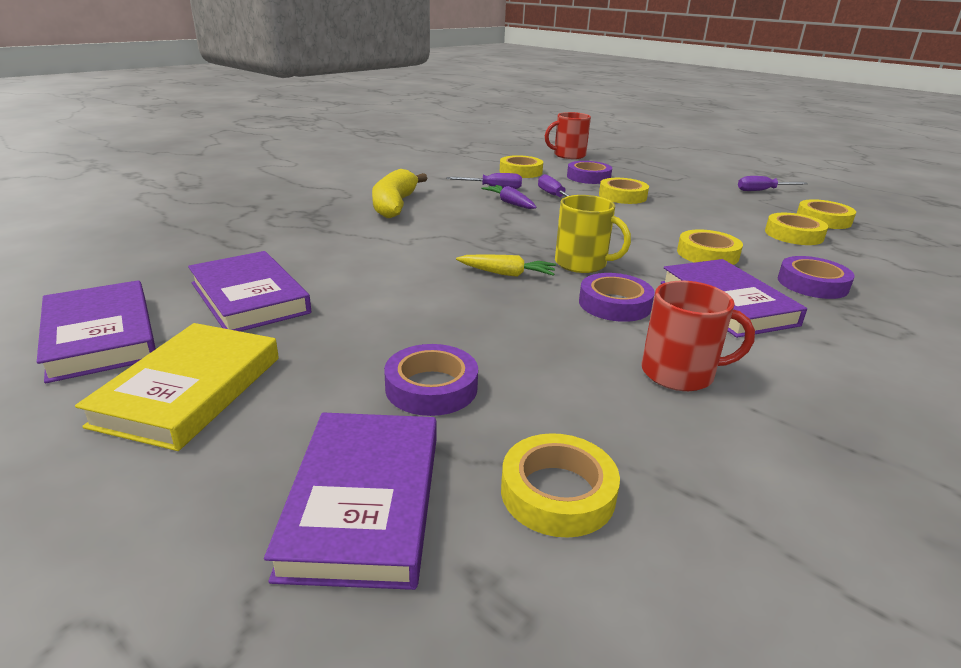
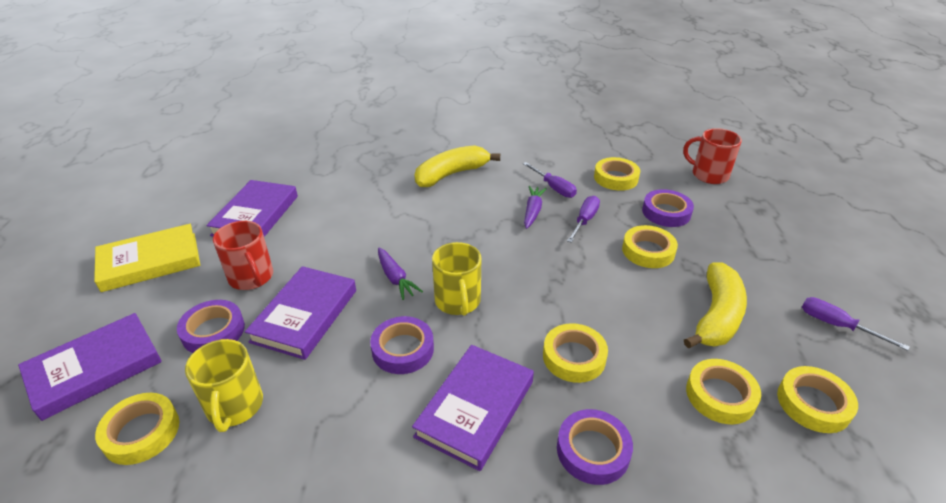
camera: 50 degrees right, 10 degrees up
purple book [37,280,156,383] -> purple book moved to [245,266,356,360]
yellow carrot [456,254,556,277] -> purple carrot [378,248,423,300]
red mug [642,280,755,391] -> red mug moved to [213,221,273,290]
none -> yellow mug [185,339,263,432]
none -> yellow banana [684,262,747,349]

